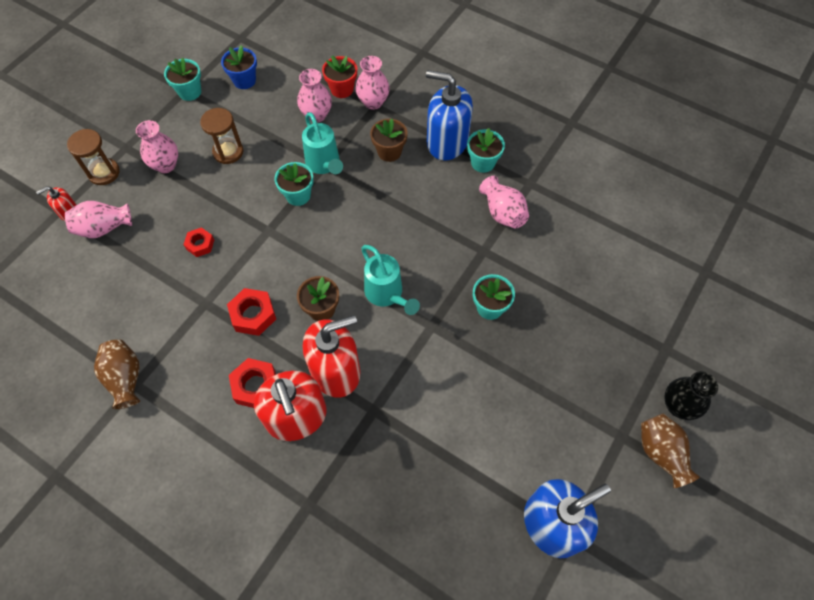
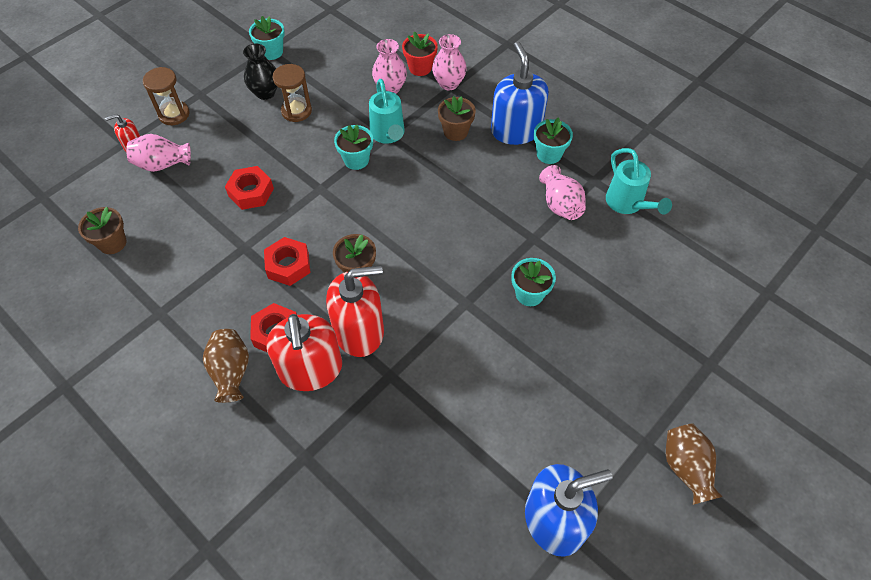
camera: 10 degrees right, 5 degrees down
brown vase [94,339,140,409] -> brown vase moved to [203,329,249,403]
pink vase [136,120,178,173] -> none
red nut [184,227,214,257] -> red nut [225,166,274,210], size x1.56
blue flower pot [221,45,257,89] -> none
turquoise watering can [361,245,420,315] -> turquoise watering can moved to [606,148,672,215]
blue soap dispenser [426,70,473,160] -> blue soap dispenser turned 45 degrees clockwise [491,42,549,145]
black vase [664,371,718,420] -> black vase moved to [243,44,277,100]
none -> brown flower pot [78,207,126,254]

